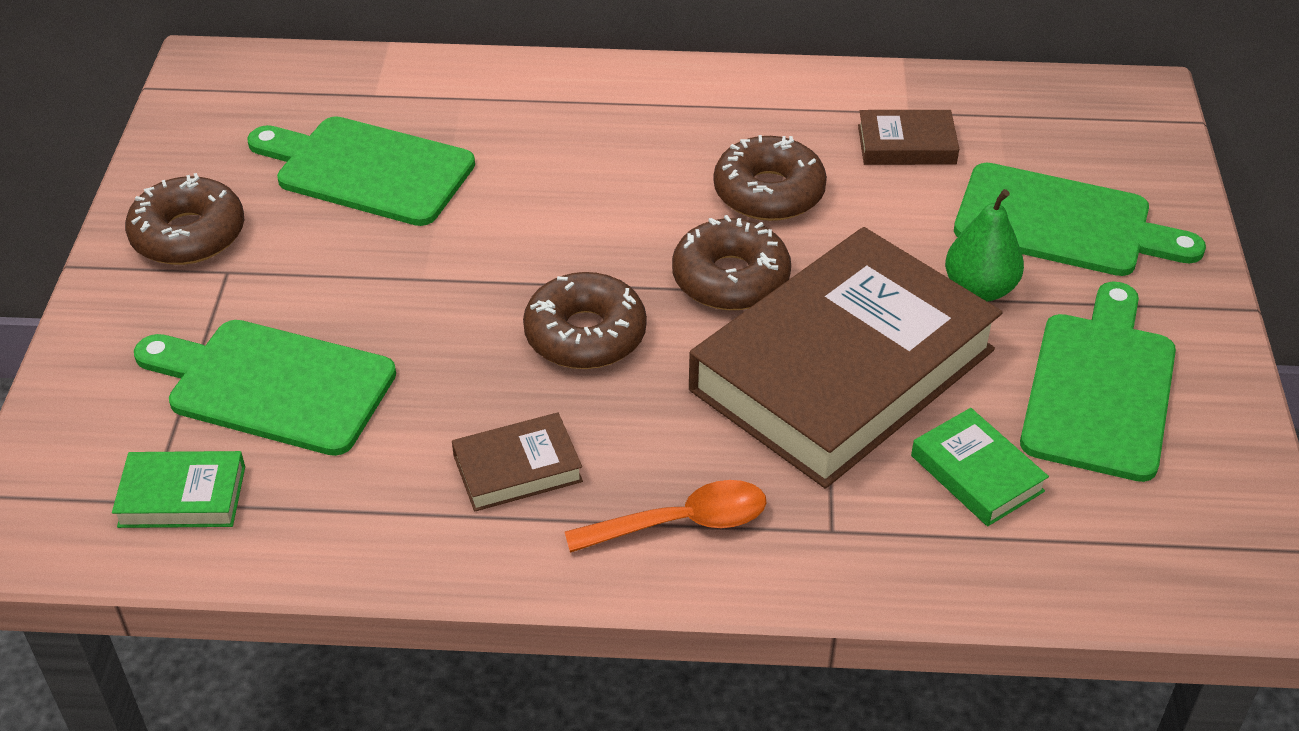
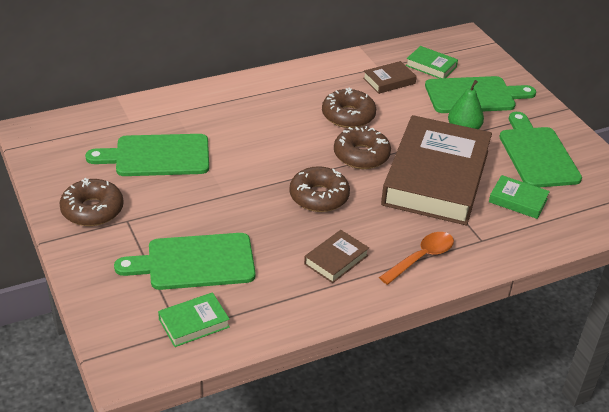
camera: 30 degrees left, 5 degrees down
none -> green book [406,46,458,78]

